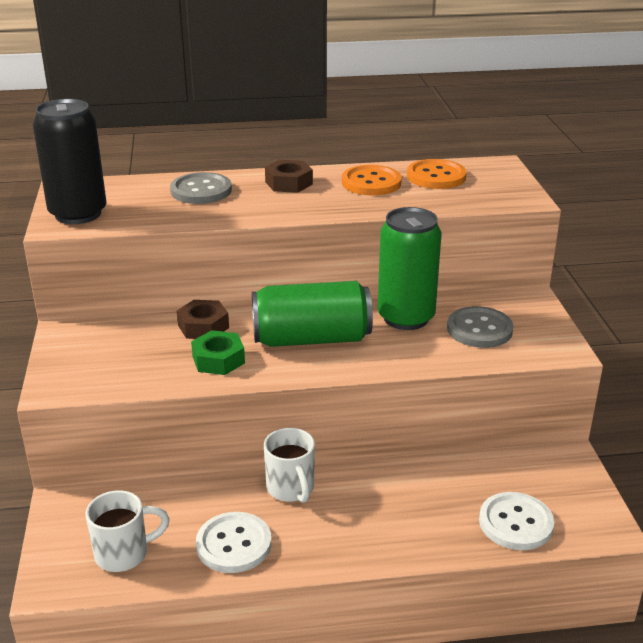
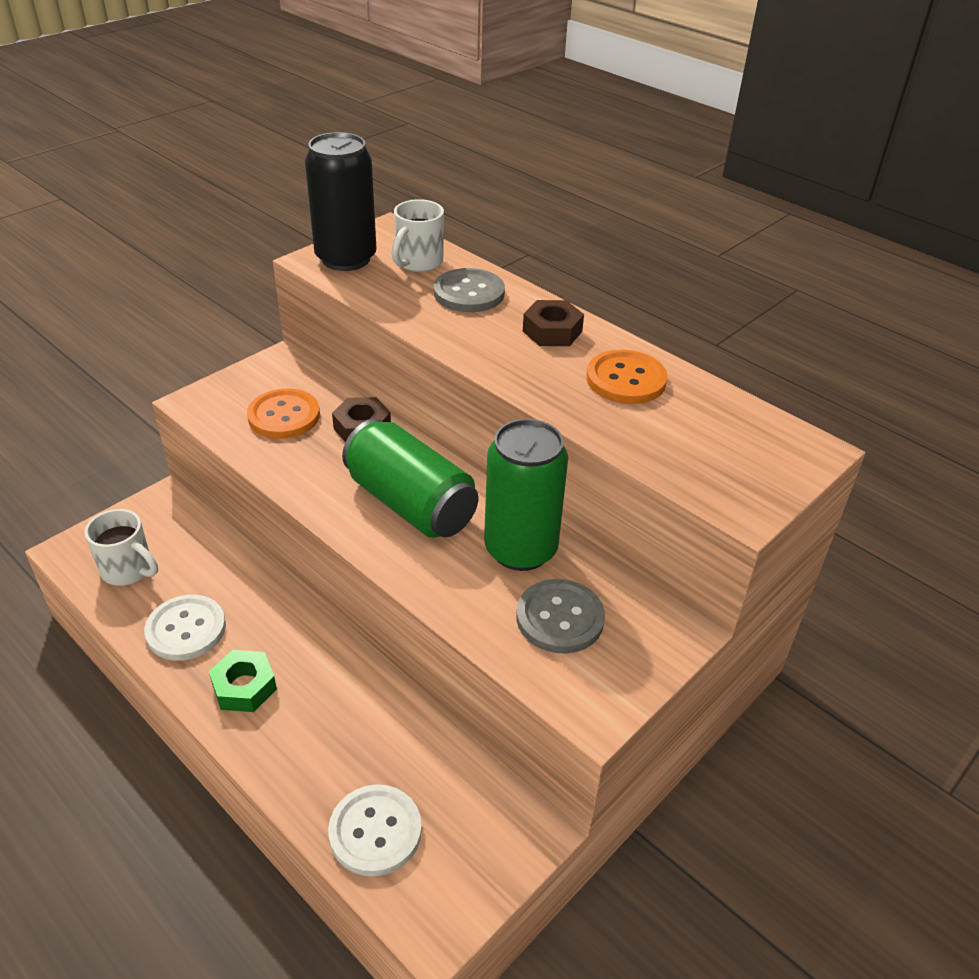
camera: 50 degrees right, 10 degrees up
green nut [191,330,245,375] -> green nut moved to [209,650,277,712]
white mug [264,428,315,503] -> white mug moved to [392,199,444,272]
orange button [407,159,466,189] -> orange button moved to [247,389,320,439]

